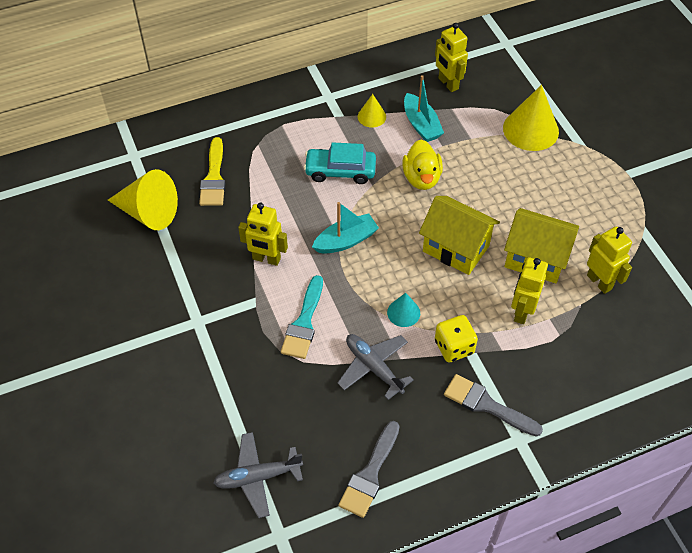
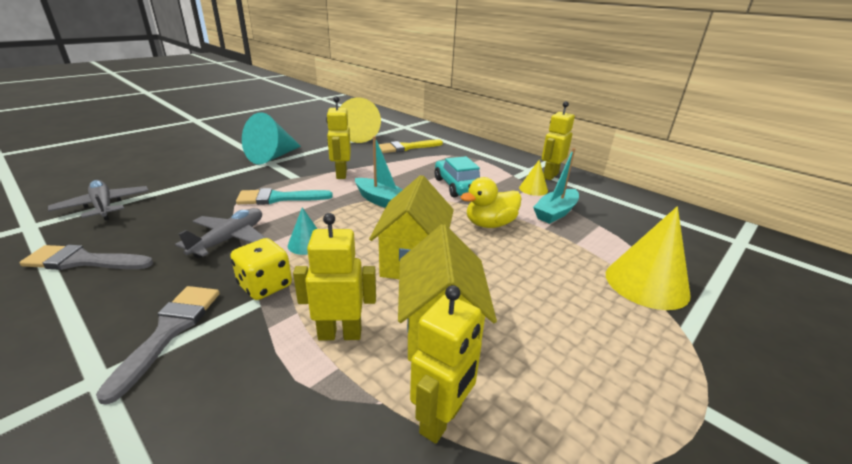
camera: 65 degrees right, 25 degrees down
yellow robot [435,23,468,92] -> yellow robot moved to [542,101,575,180]
none -> turquoise cone [242,112,301,164]

